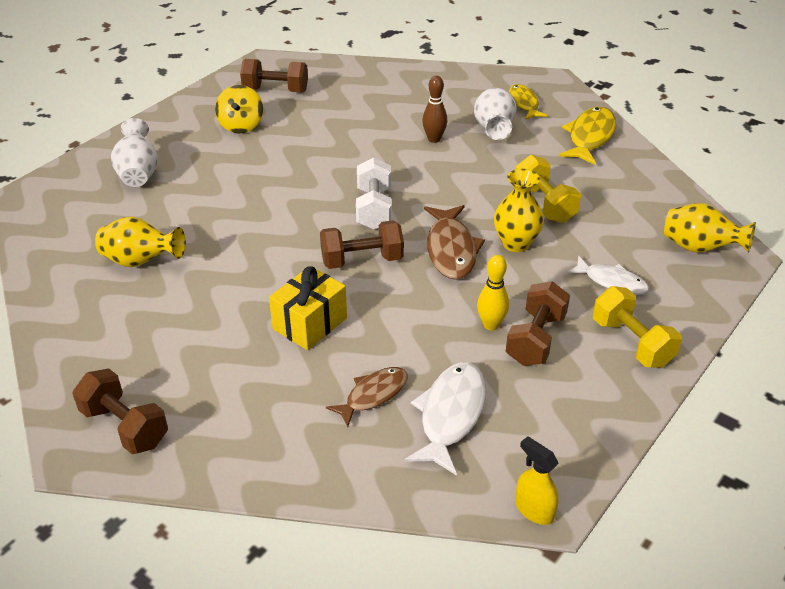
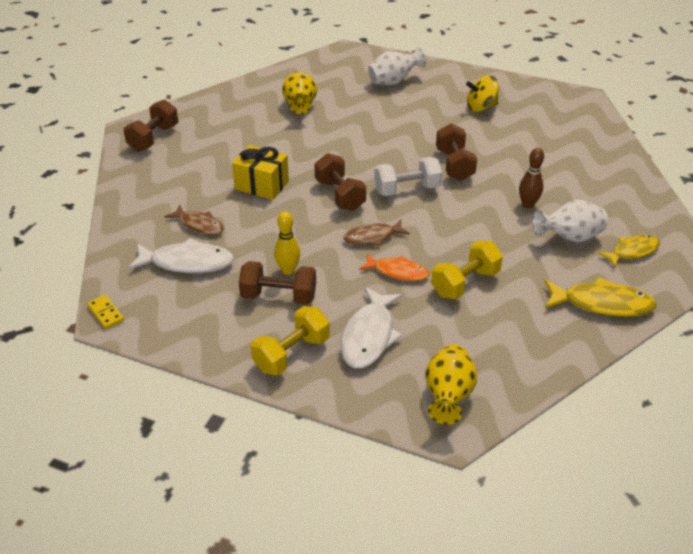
camera: 75 degrees right, 0 degrees up
brown dumbbell [240,59,308,92] -> brown dumbbell moved to [436,123,477,181]
brown fish [424,205,485,280] -> brown fish [343,220,410,246], size x0.66
yellow vase [494,169,544,252] -> orange fish [359,253,430,281]
yellow spray bottle [515,436,559,525] -> yellow domino [87,295,124,329]
white fish [567,256,649,295] -> white fish [341,287,403,368], size x1.51

